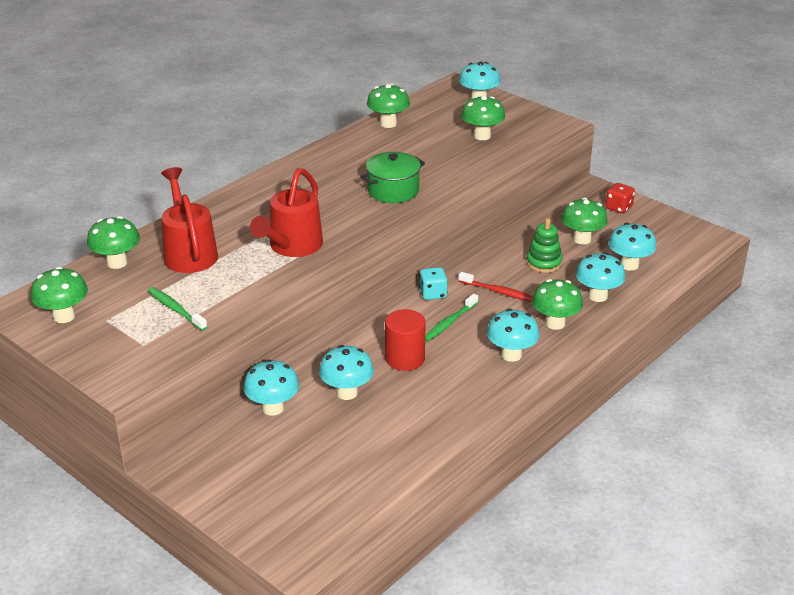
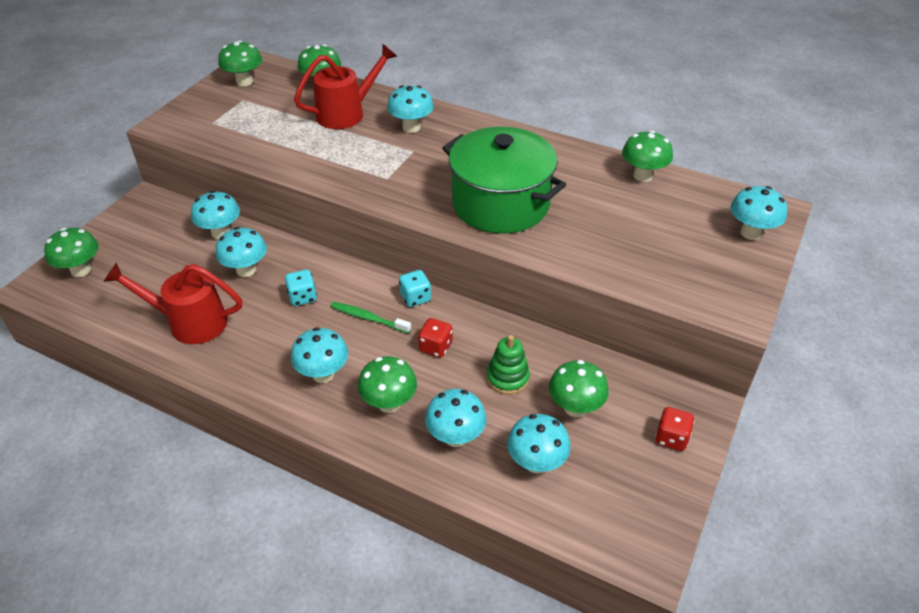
camera: 75 degrees right, 10 degrees up
green toothbrush [148,287,207,331] -> none
red watering can [250,168,323,257] -> red watering can moved to [103,262,242,344]
green pot [361,152,425,203] -> green pot [442,127,566,233], size x1.75
red cylinder [385,309,426,371] -> turquoise dice [285,270,317,306]
red toothbrush [459,272,533,302] -> red dice [418,318,453,358]
green mushroom [461,96,505,140] -> green mushroom moved to [44,228,98,277]
none -> turquoise mushroom [387,85,434,133]

